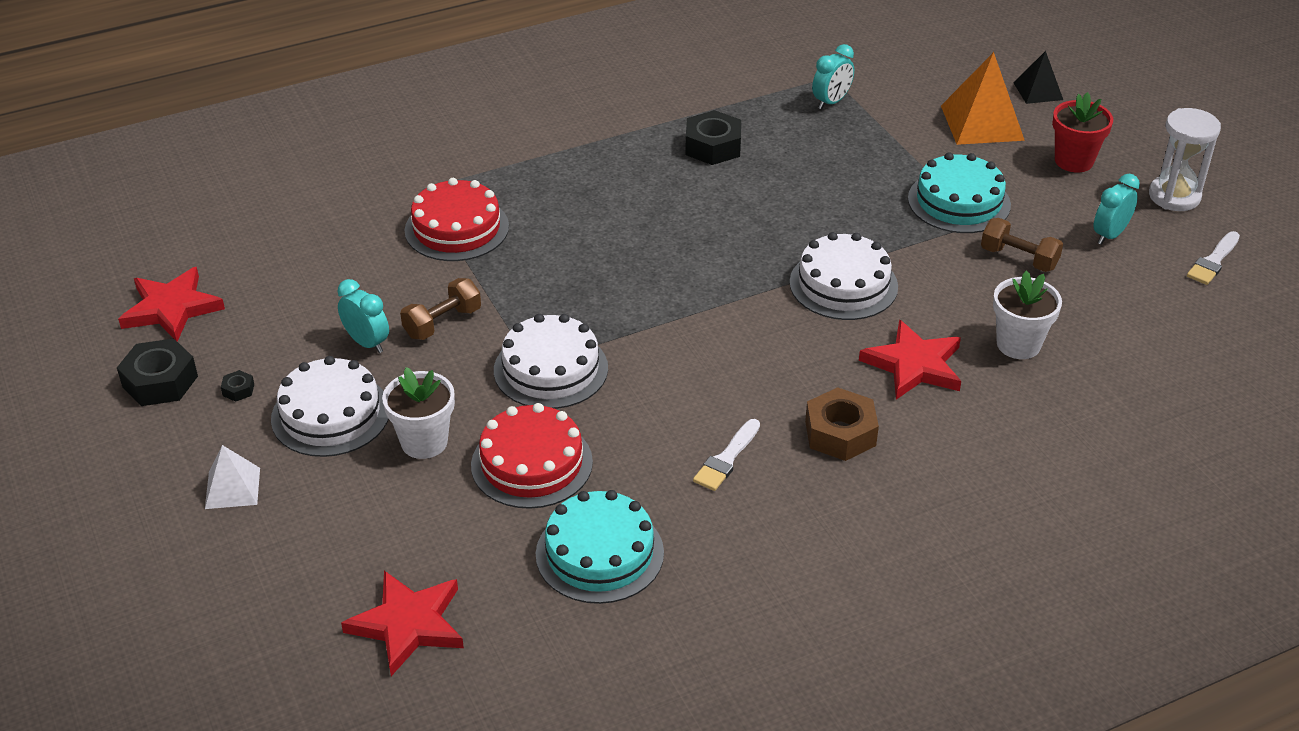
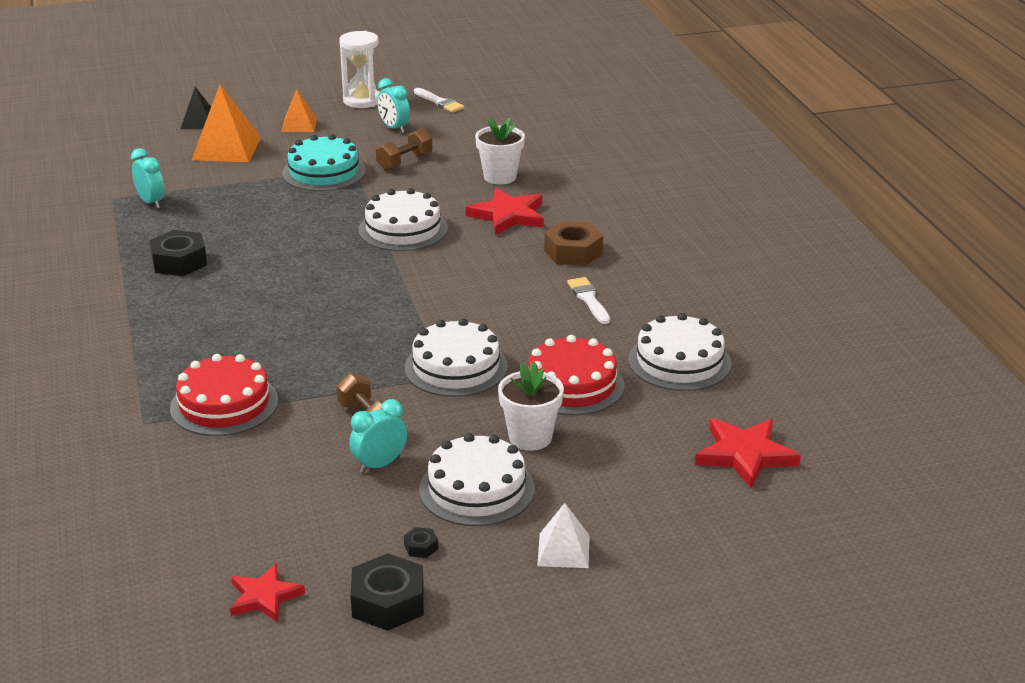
camera: 80 degrees left, 10 degrees down
red star [118,267,225,342] -> red star [230,564,305,622], size x0.66
turquoise cake [536,490,664,604] -> white cake [628,313,732,391]
white brush [693,419,760,491] -> white brush turned 150 degrees counterclockwise [567,277,610,324]
red flower pot [1052,92,1113,172] -> orange pyramid [281,89,317,132]

